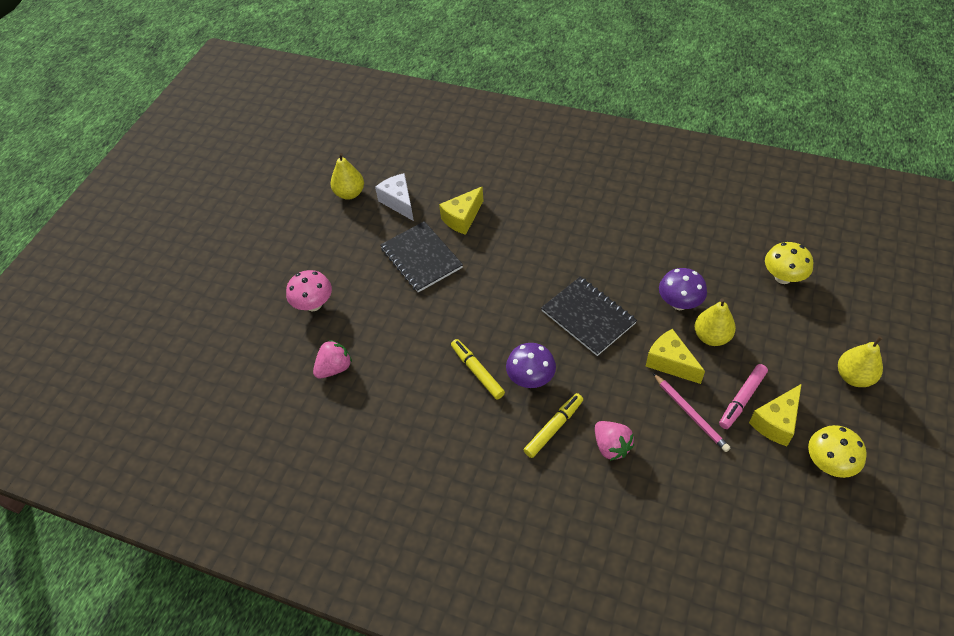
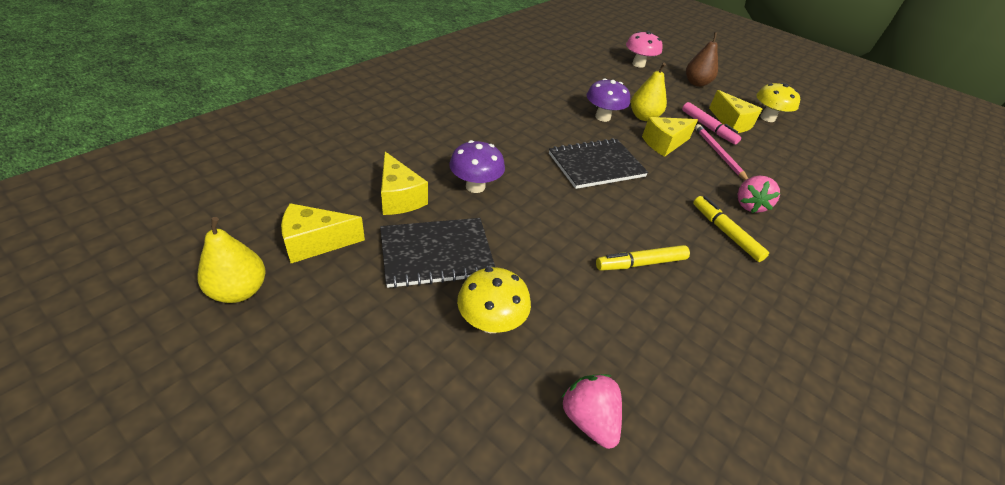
camera: 80 degrees left, 10 degrees down
pink mushroom [286,270,332,311] -> pink mushroom moved to [626,31,663,68]
white cheese [375,173,414,221] -> yellow cheese [281,203,365,263]
purple mushroom [506,343,556,388] -> purple mushroom moved to [449,140,505,193]
pink strawberry [595,421,634,461] -> pink strawberry turned 120 degrees clockwise [738,176,780,213]
pink pencil [653,373,730,452] -> pink pencil turned 90 degrees counterclockwise [695,124,748,181]
yellow mushroom [765,242,814,284] -> yellow mushroom moved to [457,267,531,333]
yellow pear [838,336,883,387] -> brown pear [686,32,718,87]

